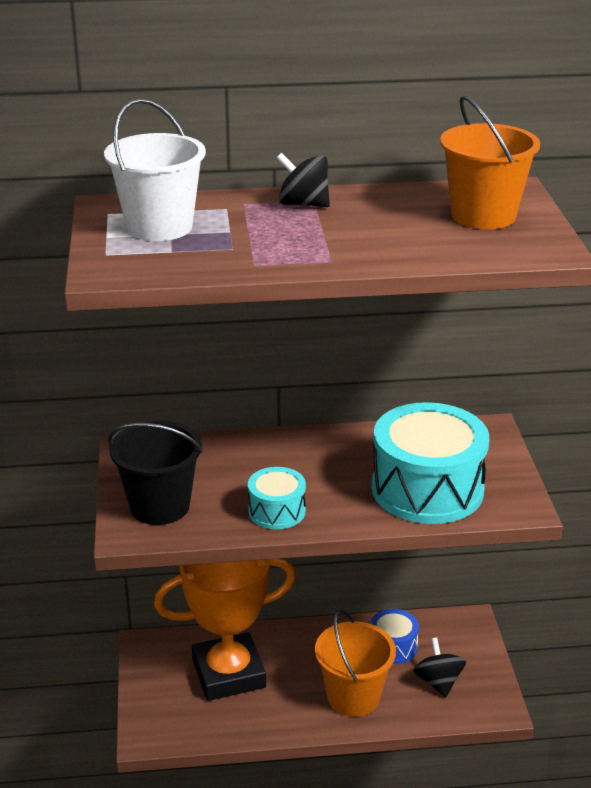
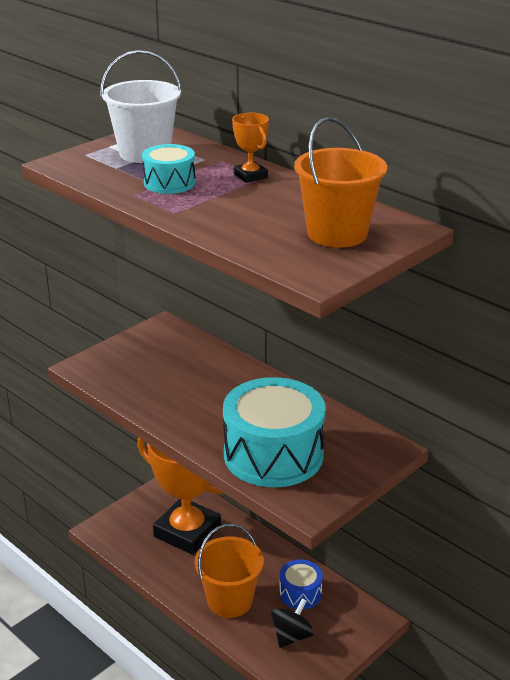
camera: 50 degrees right, 0 degrees up
black bucket [108,421,203,525] -> none
turquoise drum [248,467,306,529] -> turquoise drum moved to [142,144,196,194]
black spinning top [277,153,330,207] -> orange trophy [232,113,269,183]

